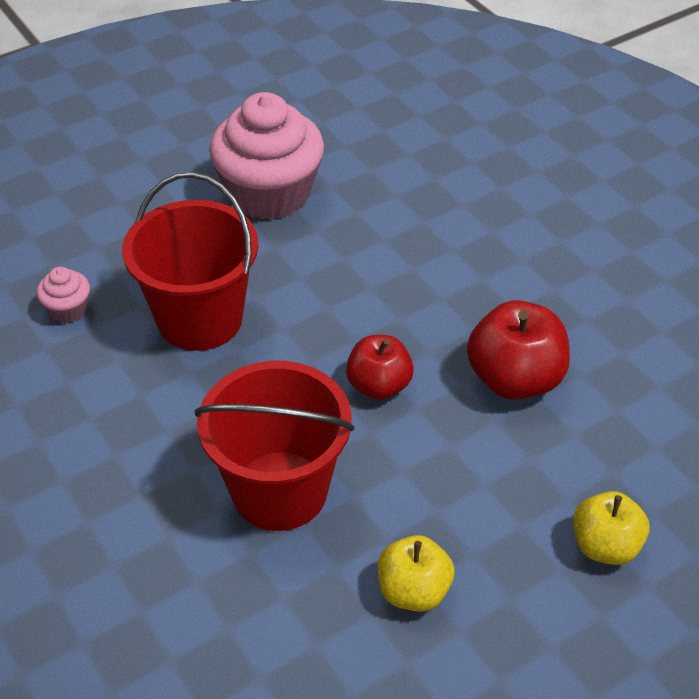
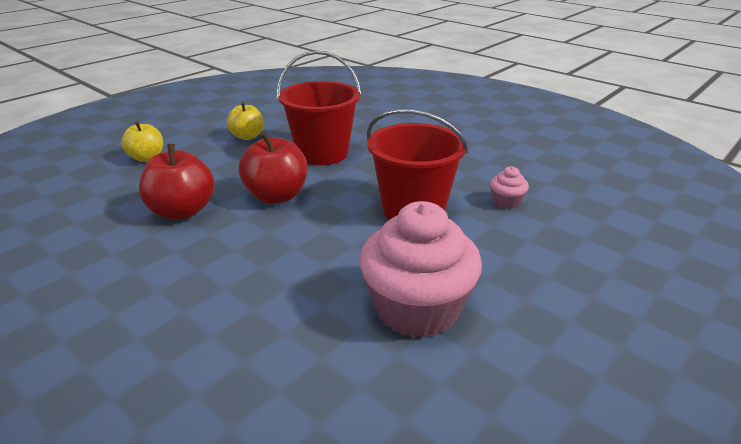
camera: 165 degrees right, 15 degrees down
red apple [346,335,414,400] -> red apple [239,132,307,204], size x1.52

